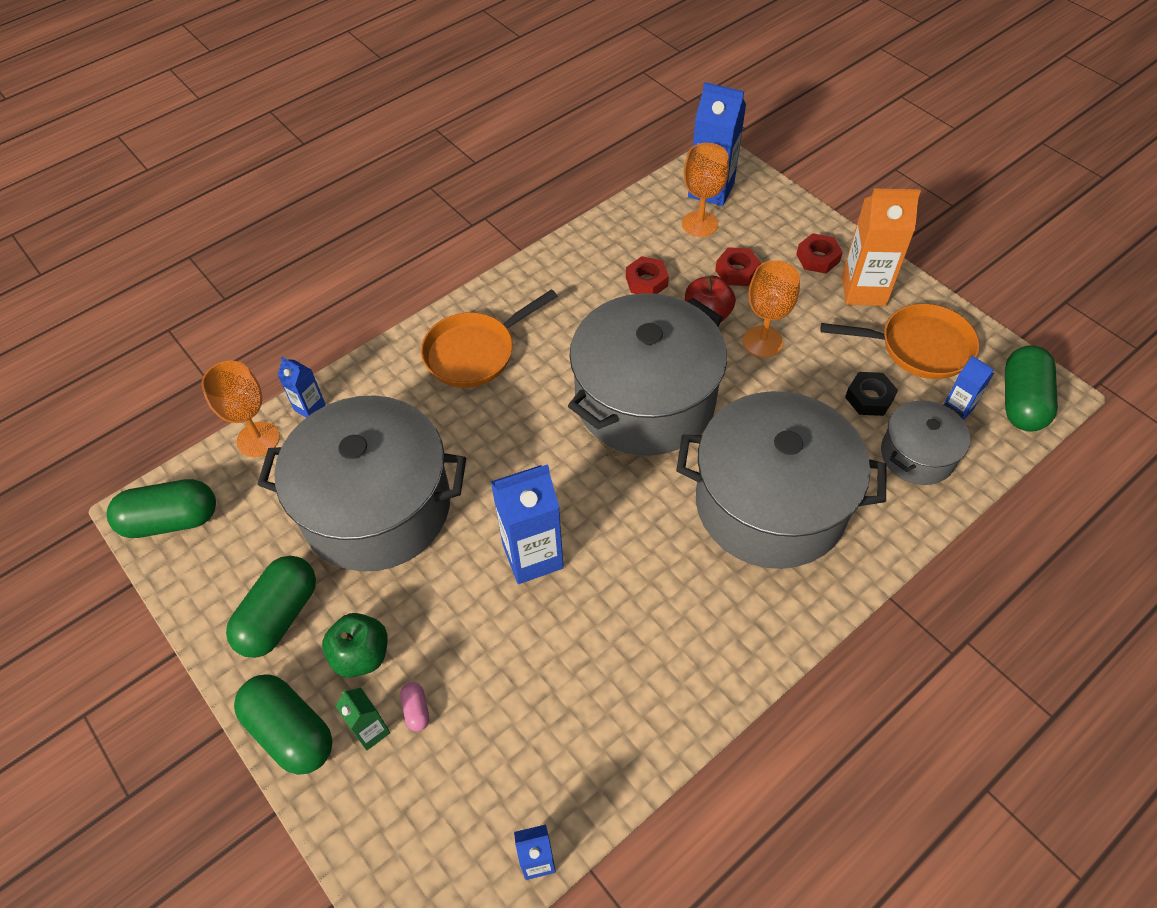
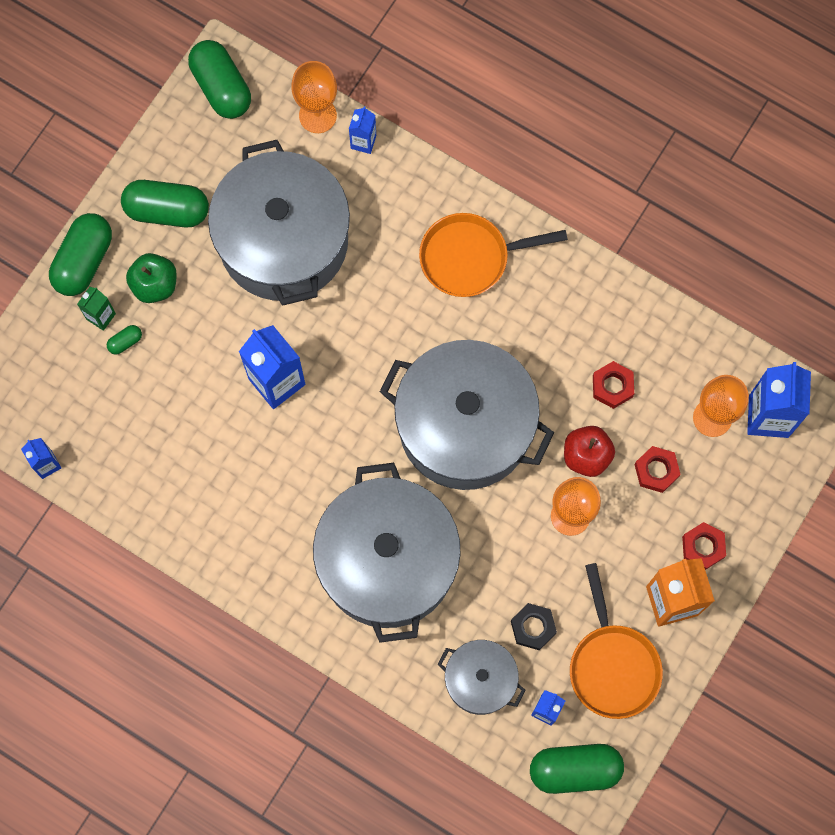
camera: 70 degrees right, 20 degrees up
pink capsule [400,682,429,731] -> green capsule [107,325,142,355]
orange pan [421,289,557,388] -> orange pan turned 45 degrees counterclockwise [419,213,568,297]

